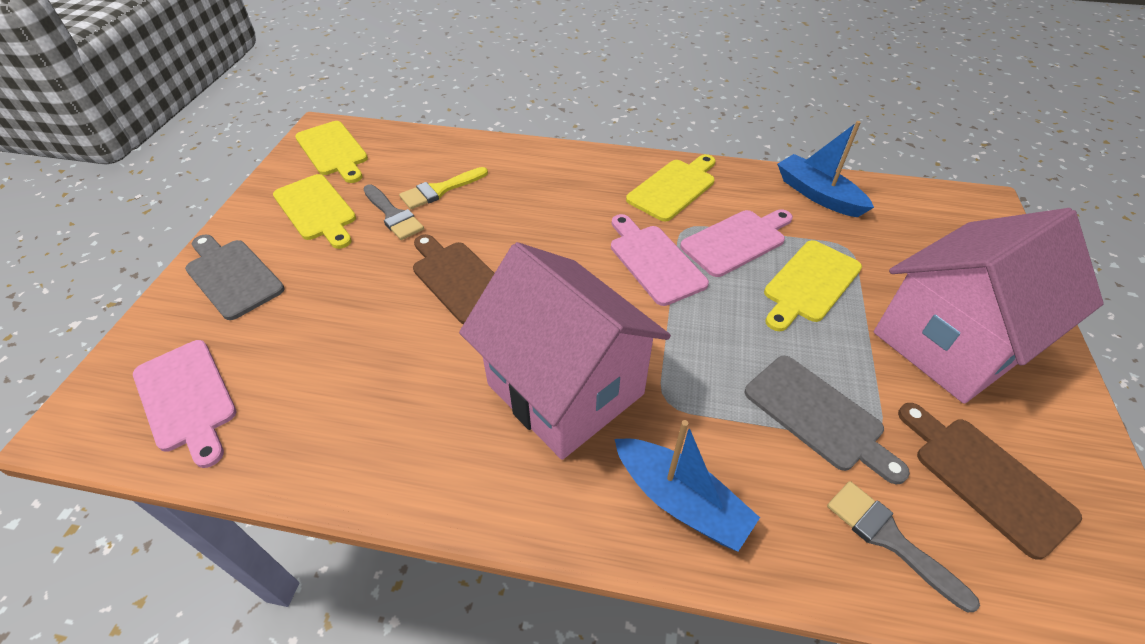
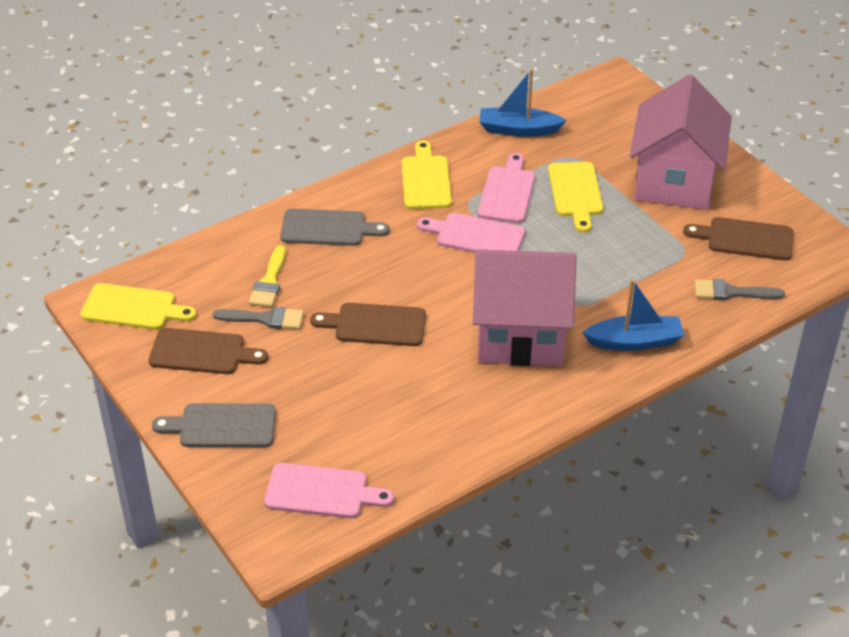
camera: 45 degrees left, 5 degrees down
yellow cutting board [273,174,356,249] -> brown cutting board [148,328,268,374]
grey cutting board [745,356,910,485] -> grey cutting board moved to [280,209,389,246]

